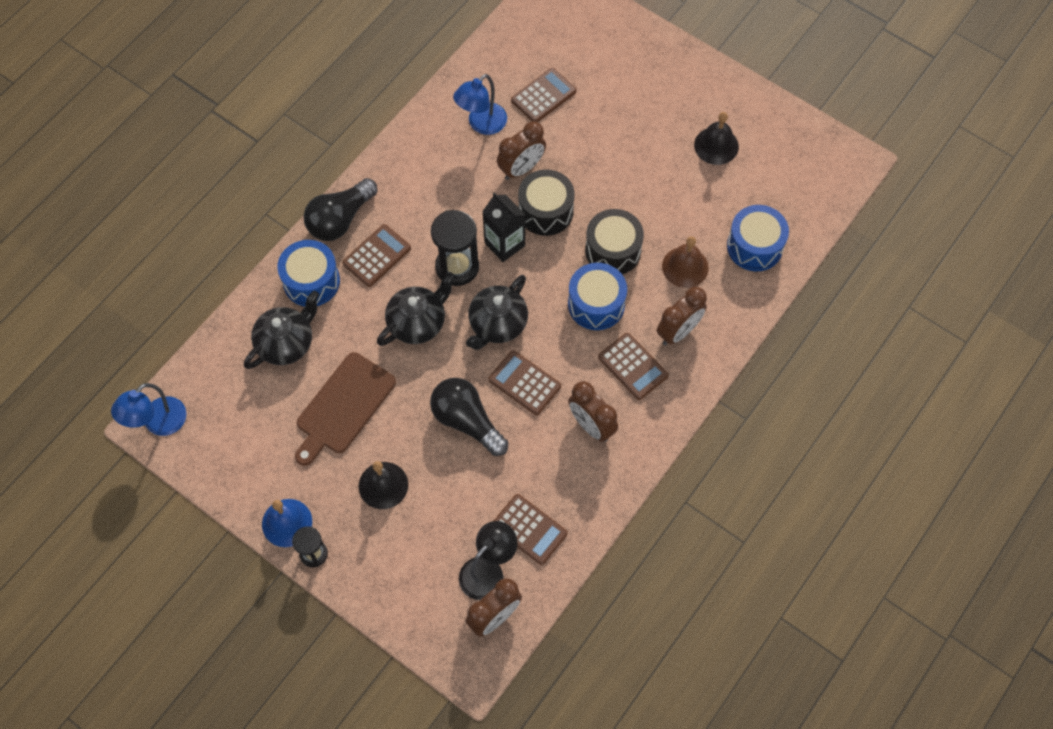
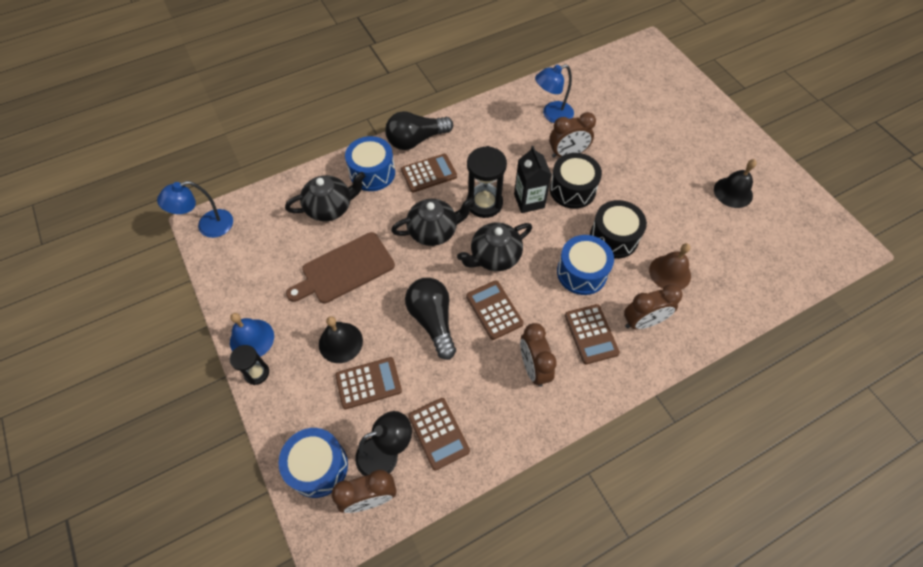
camera: 25 degrees right, 5 degrees down
brown calculator [511,68,576,122] -> brown calculator moved to [335,357,402,409]
blue drum [727,205,789,271] -> blue drum moved to [279,428,348,498]

